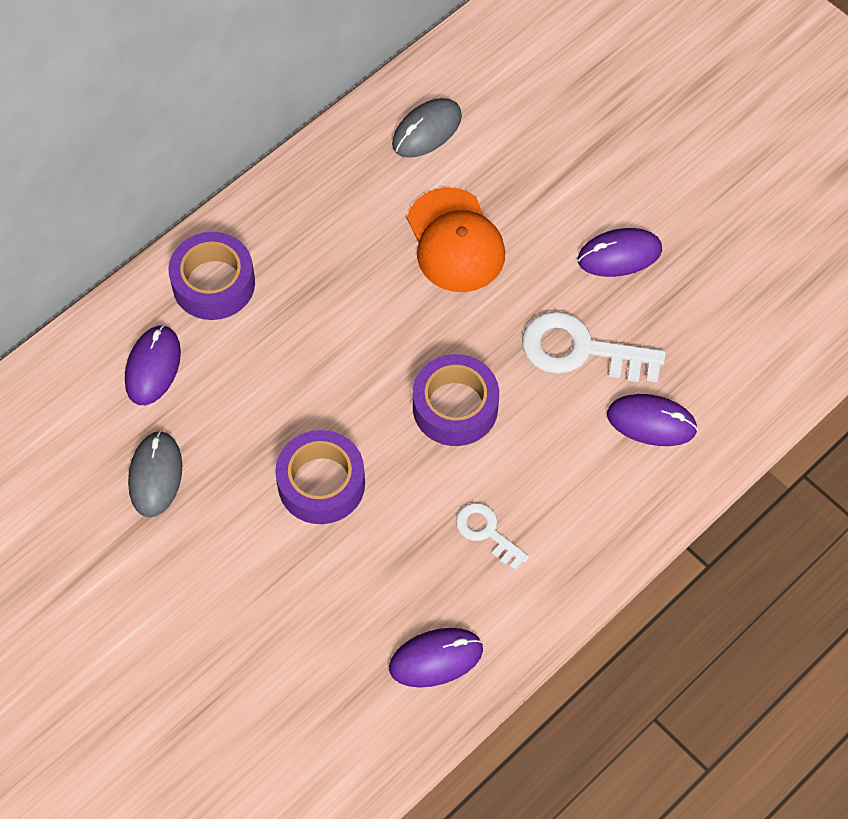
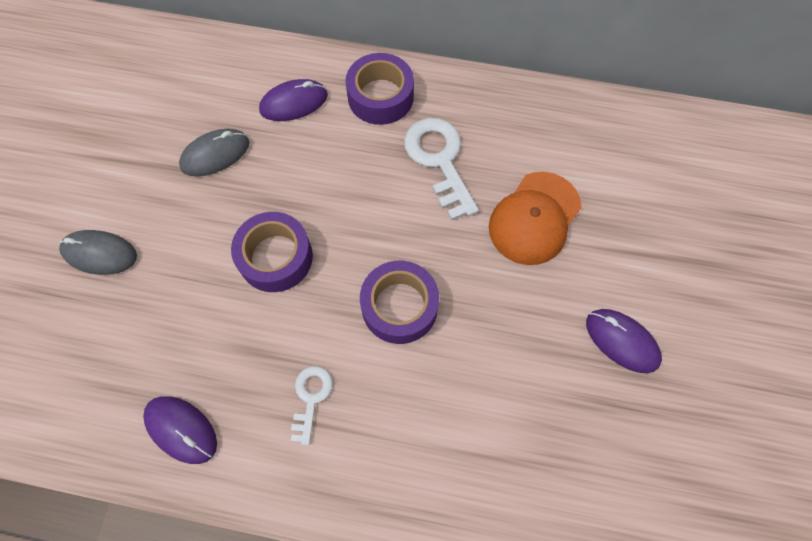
camera: 55 degrees right, 5 degrees up
grey mouse [392,98,462,158] -> grey mouse moved to [59,230,137,275]
white key [522,311,666,382] -> white key moved to [404,118,479,221]
purple mouse [607,394,698,446] -> none

